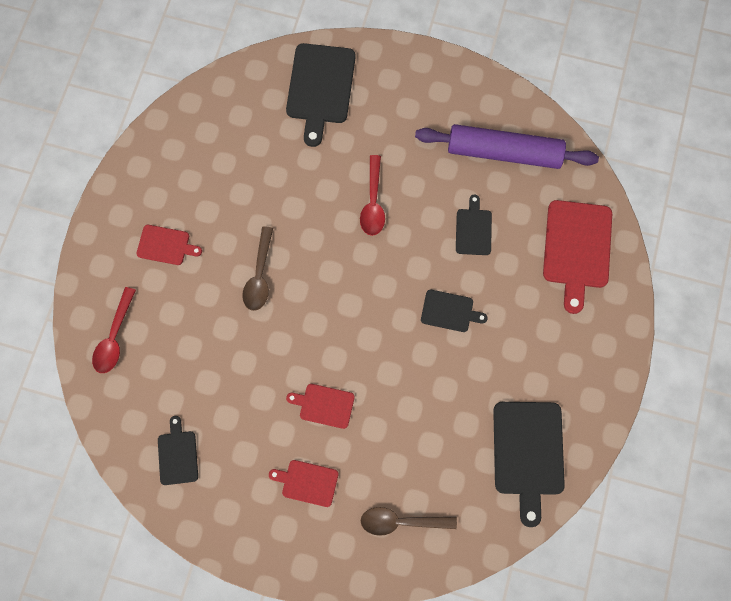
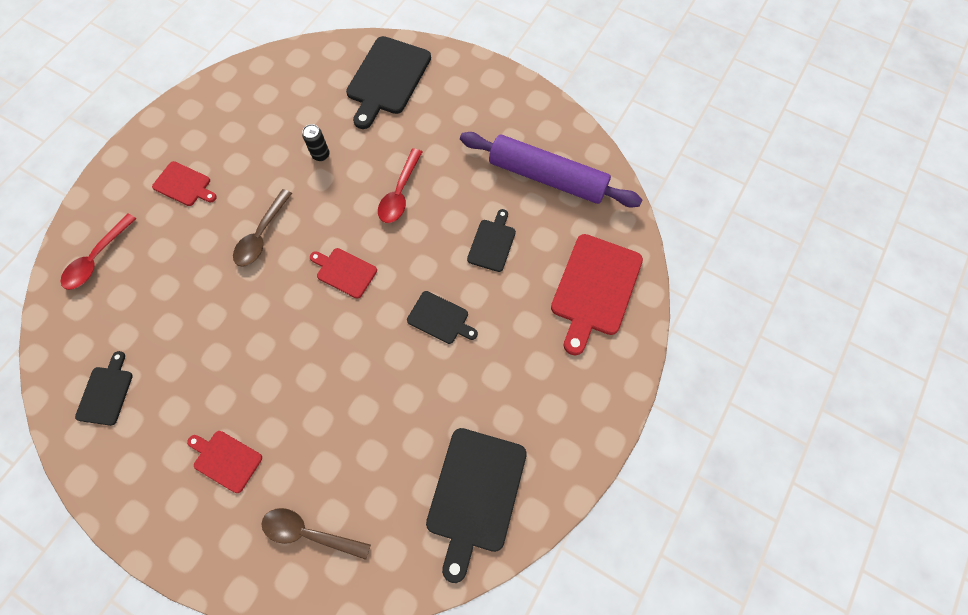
camera: 15 degrees right, 5 degrees down
red cutting board [286,384,355,429] -> red cutting board moved to [310,248,377,299]
none -> black can [302,124,330,161]

